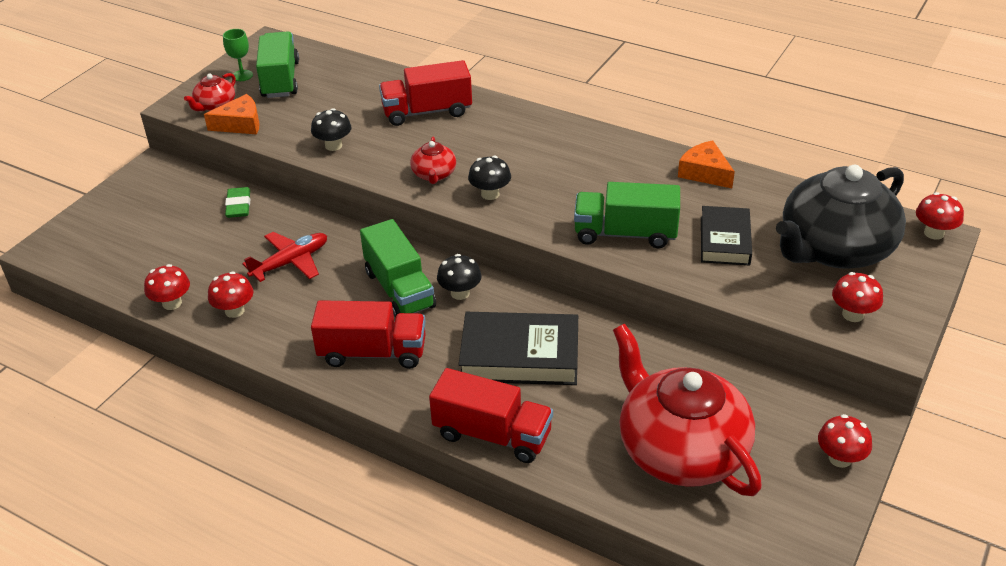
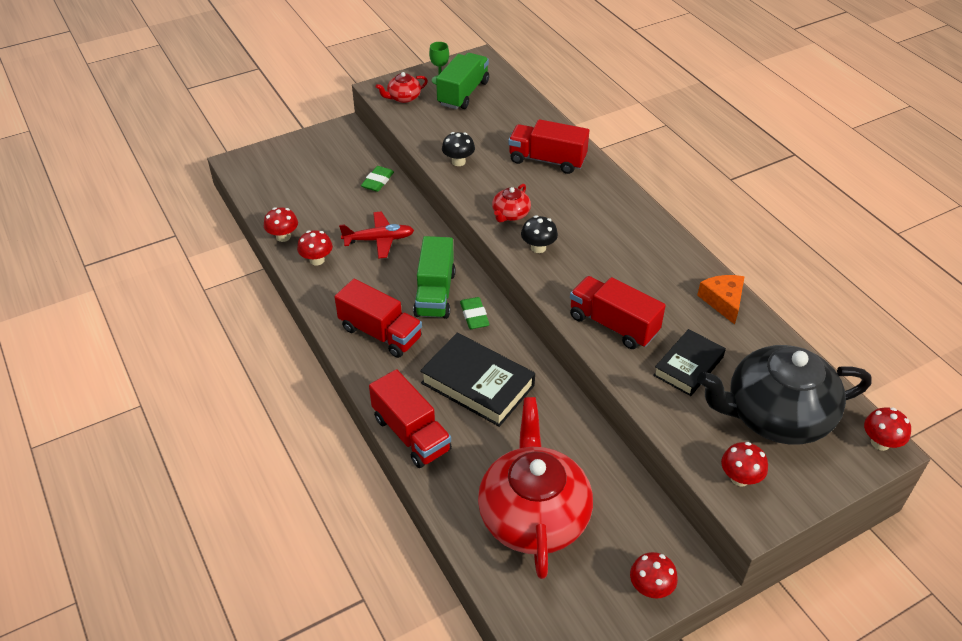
camera: 30 degrees right, 5 degrees up
orange cheese [204,94,260,134] -> none
black mushroom [437,254,482,300] -> green eraser [460,297,490,329]
green truck [574,182,680,248] -> red truck [570,276,666,349]

